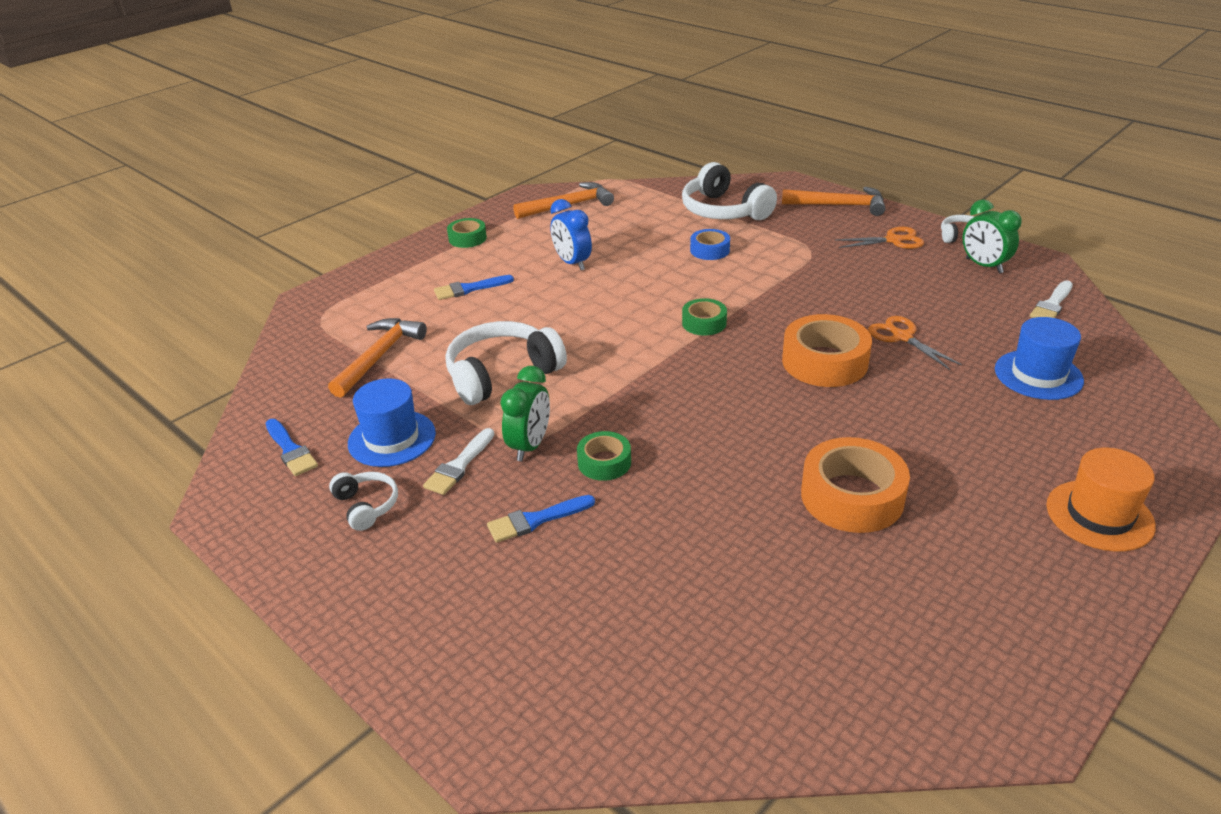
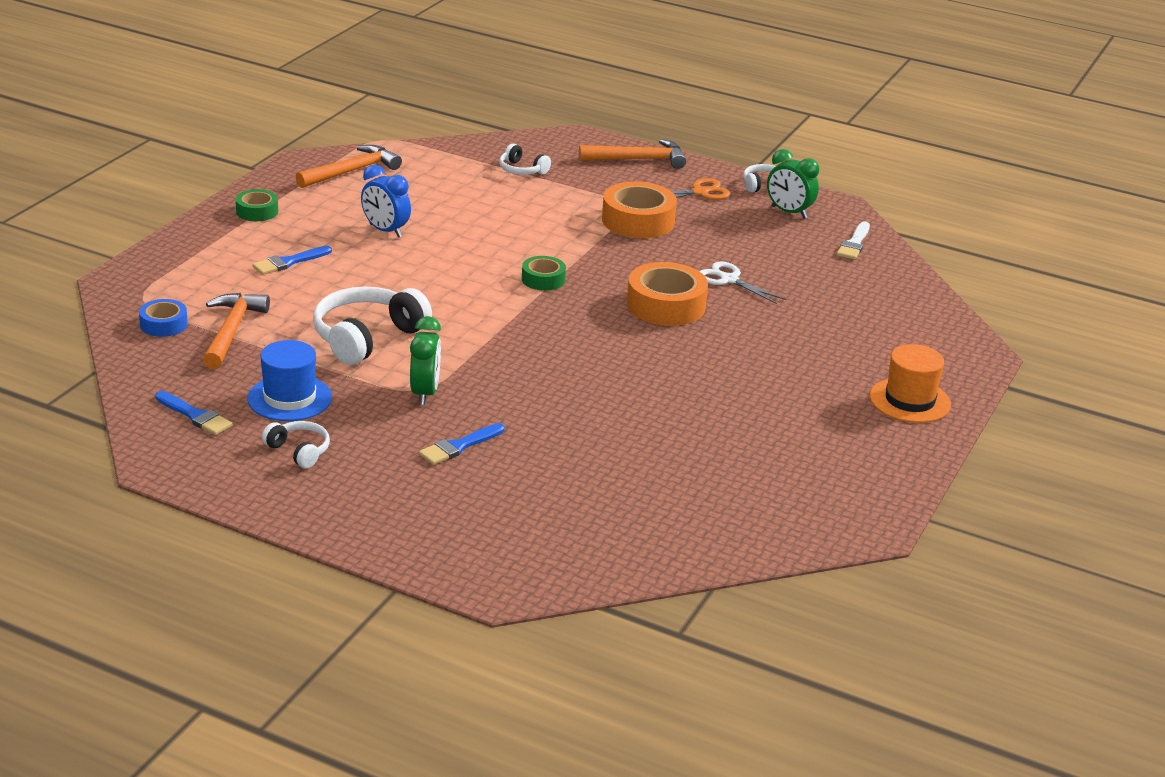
camera: 20 degrees left, 5 degrees down
white brush [423,428,495,495] -> none
green tape [577,431,631,481] -> none
white headphones [682,162,777,220] -> white headphones [499,144,551,175], size x0.52
blue tape [690,229,730,260] -> blue tape moved to [139,299,188,337]
orange tape [801,437,910,533] -> orange tape moved to [602,182,677,238]
orange scissors [868,316,962,370] -> white scissors [699,262,786,304]
blue hat [995,317,1084,400] -> none

